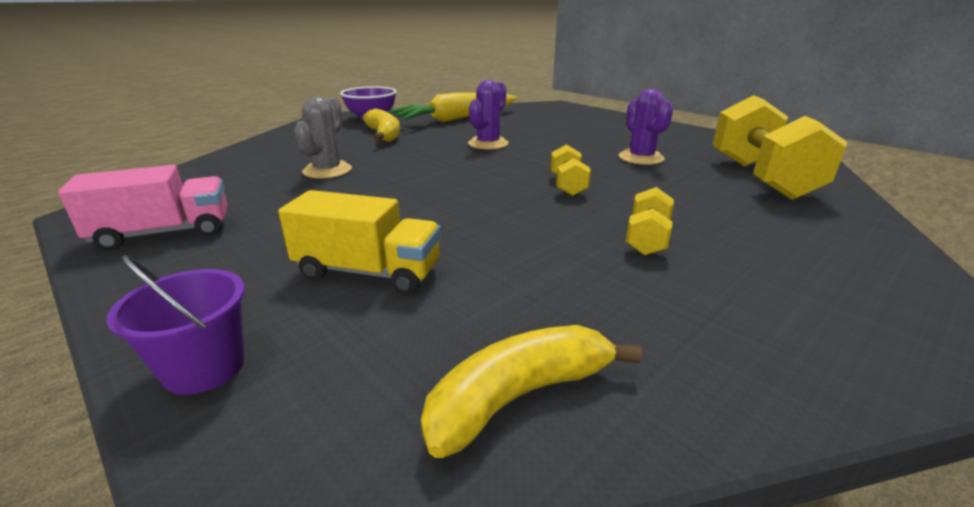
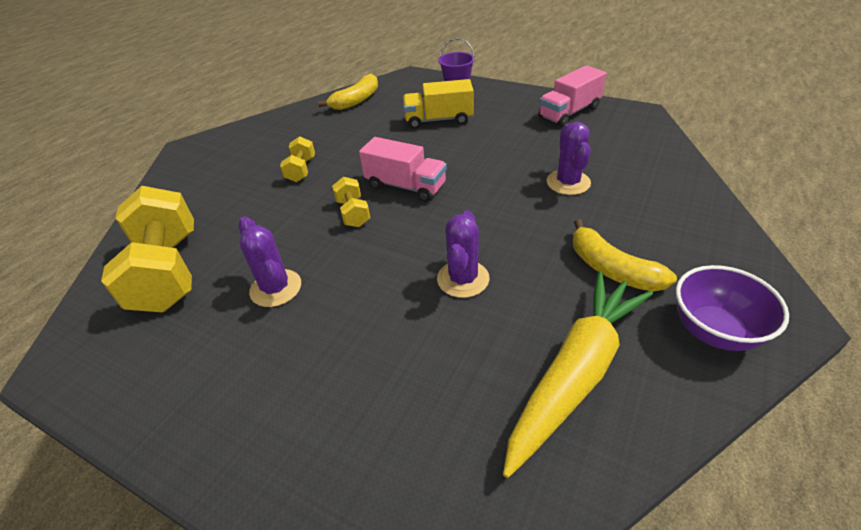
camera: 165 degrees right, 15 degrees up
grey cactus [294,97,352,179] -> purple cactus [547,122,591,195]
none -> pink truck [359,137,447,202]

